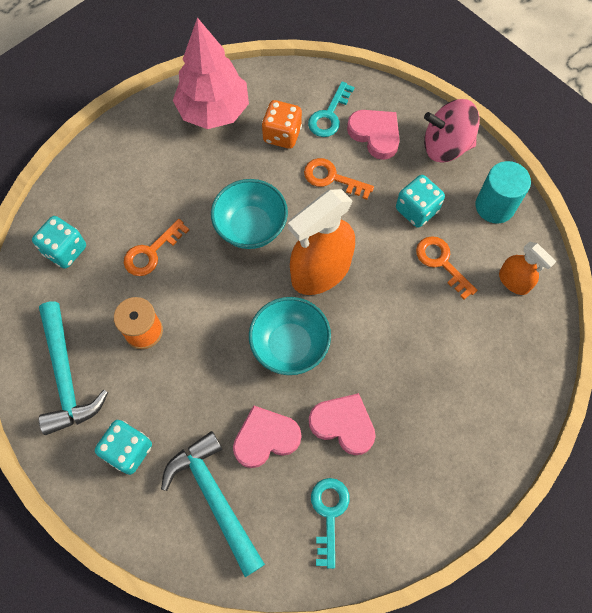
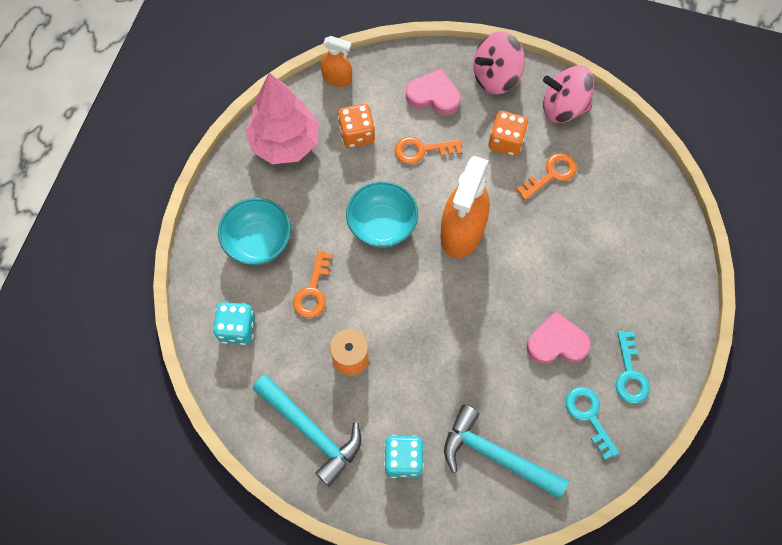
camera: 30 degrees left, 0 degrees up
pink heart [233,405,301,468] -> none
turquoise bowl [249,297,331,375] -> turquoise bowl moved to [218,198,291,265]
turquoise key [308,81,355,137] -> turquoise key moved to [616,331,650,404]
turquoise dice [396,175,445,228] -> orange dice [489,111,528,156]
orange key [416,236,477,300] -> orange key turned 120 degrees clockwise [516,153,577,200]
turquoise cylinder [476,161,531,224] -> pink spinning top [543,65,594,123]
orange spray bottle [499,241,556,295] -> orange spray bottle moved to [320,36,352,87]

